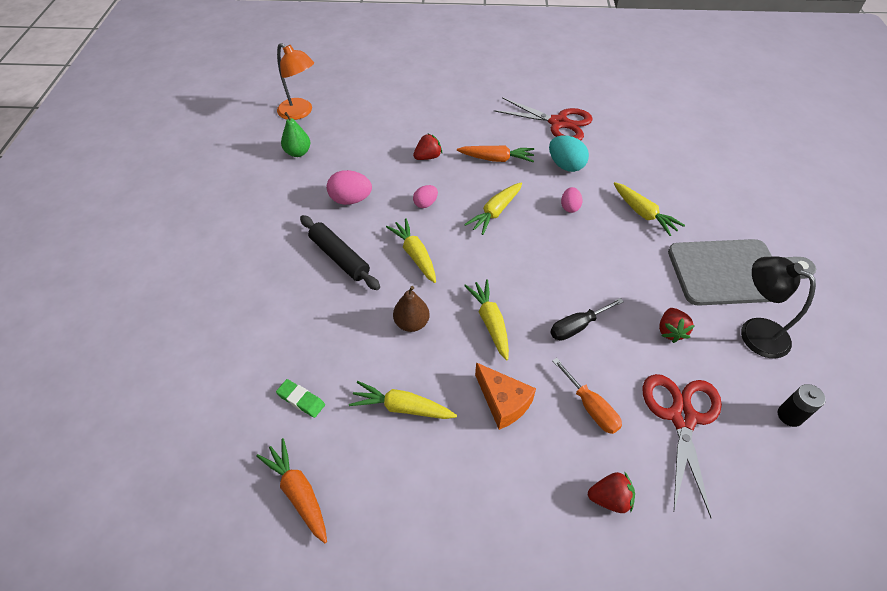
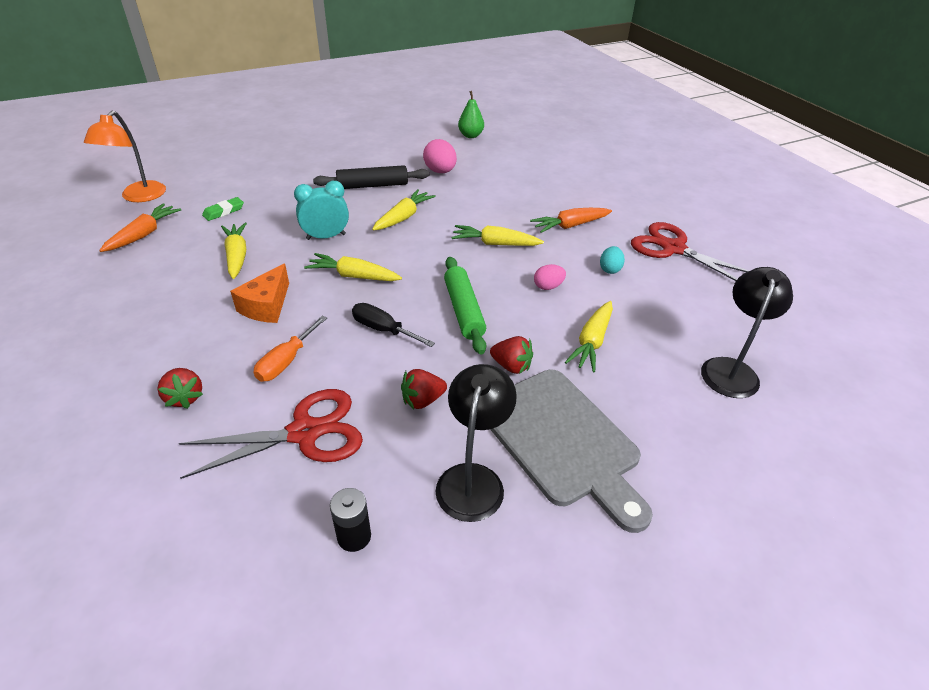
camera: 60 degrees right, 10 degrees down
green eraser [276,379,325,418] -> green eraser turned 45 degrees clockwise [202,197,244,221]
orange lamp [277,43,314,120] -> orange lamp moved to [84,111,166,202]
black rolling pin [300,215,380,290] -> black rolling pin turned 60 degrees clockwise [313,165,429,189]
brown pear [393,286,430,332] -> turquoise clock [294,181,349,240]
red strawberry [413,133,442,160] -> red strawberry moved to [490,336,533,374]
pink egg [413,185,438,208] -> none
orange carrot [457,145,534,162] -> orange carrot turned 90 degrees clockwise [530,208,612,233]
yellow carrot [464,279,509,360] -> yellow carrot turned 120 degrees counterclockwise [304,253,402,281]
red scissors [494,97,593,141] -> red scissors turned 135 degrees clockwise [631,222,749,281]
turquoise egg [549,135,589,172] -> turquoise egg [600,246,625,274], size x0.61
none -> green rolling pin [444,257,486,355]
none -> black lamp [701,267,793,398]

